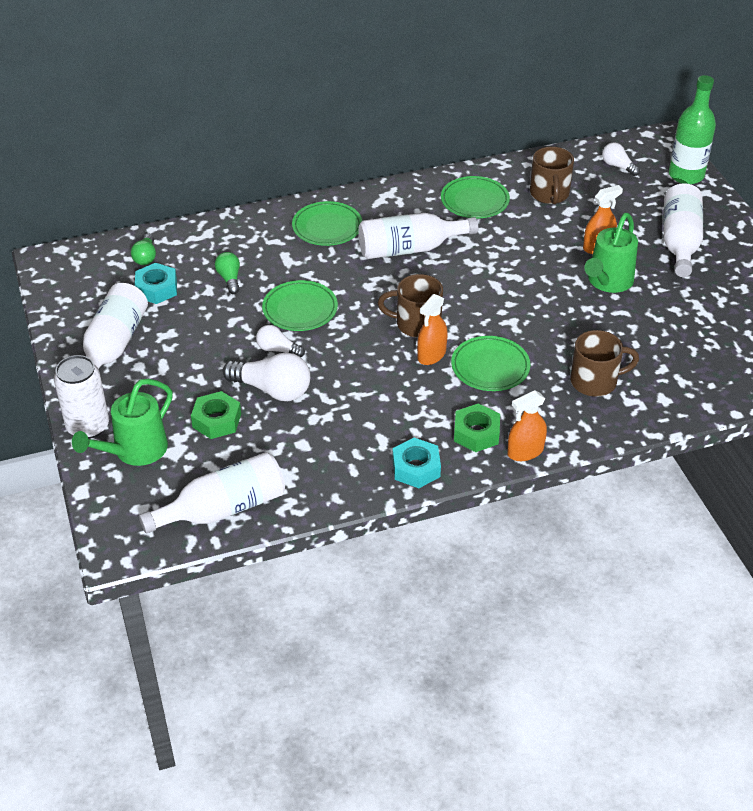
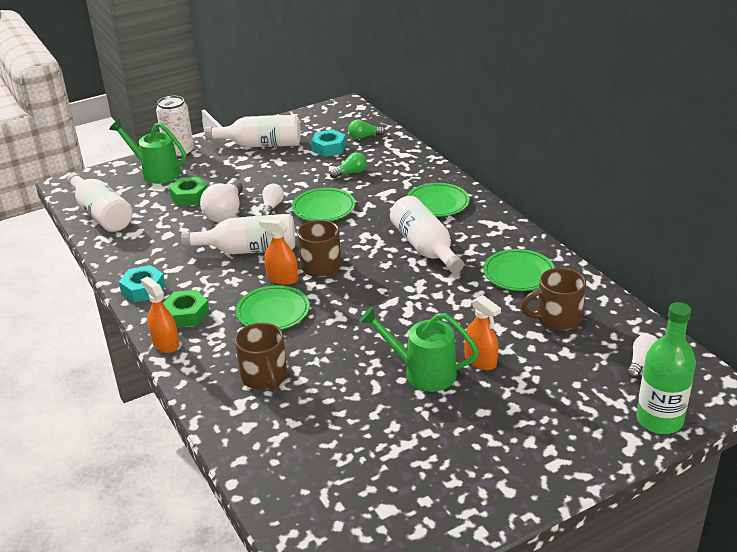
camera: 80 degrees right, 10 degrees down
white bottle [664,183,703,277] -> white bottle moved to [181,214,295,254]

